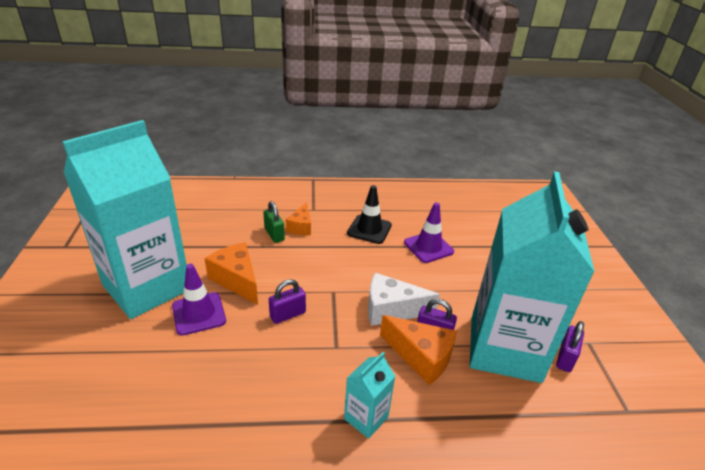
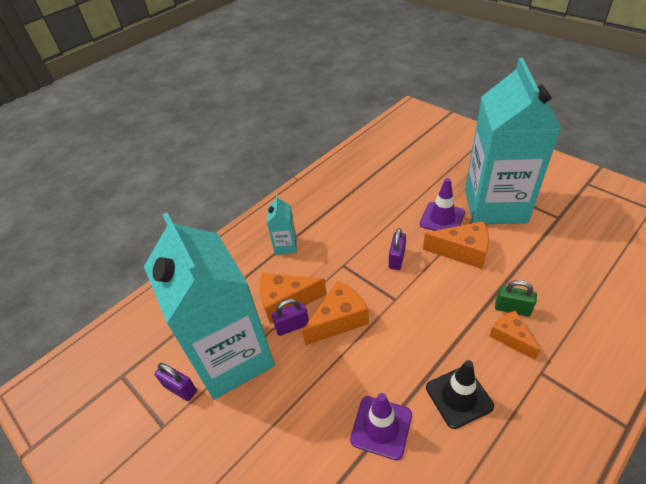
camera: 145 degrees right, 10 degrees up
white cheese [368,273,440,326] -> orange cheese [302,281,369,346]
purple padlock [556,321,584,372] -> purple padlock turned 45 degrees counterclockwise [155,363,197,401]

